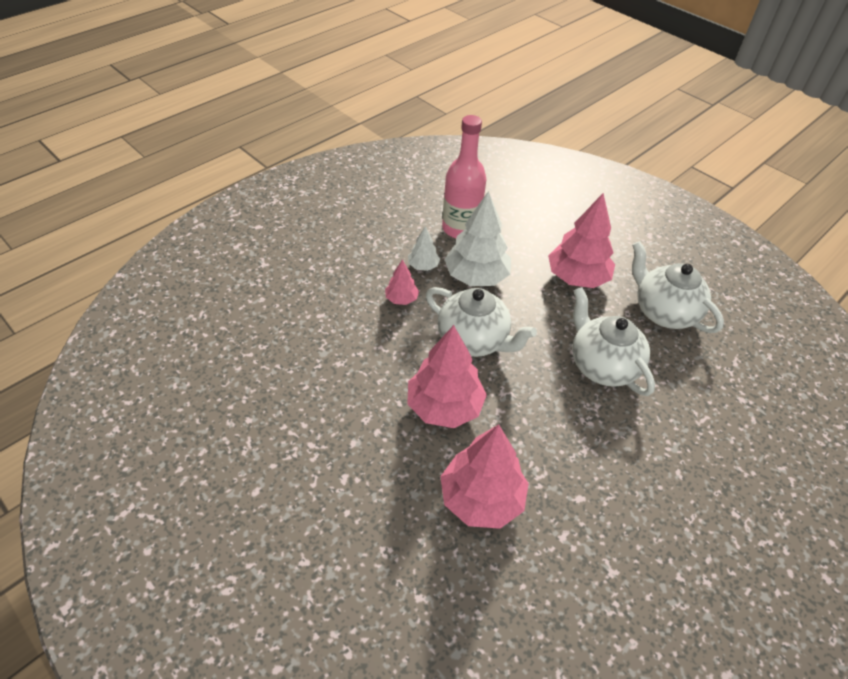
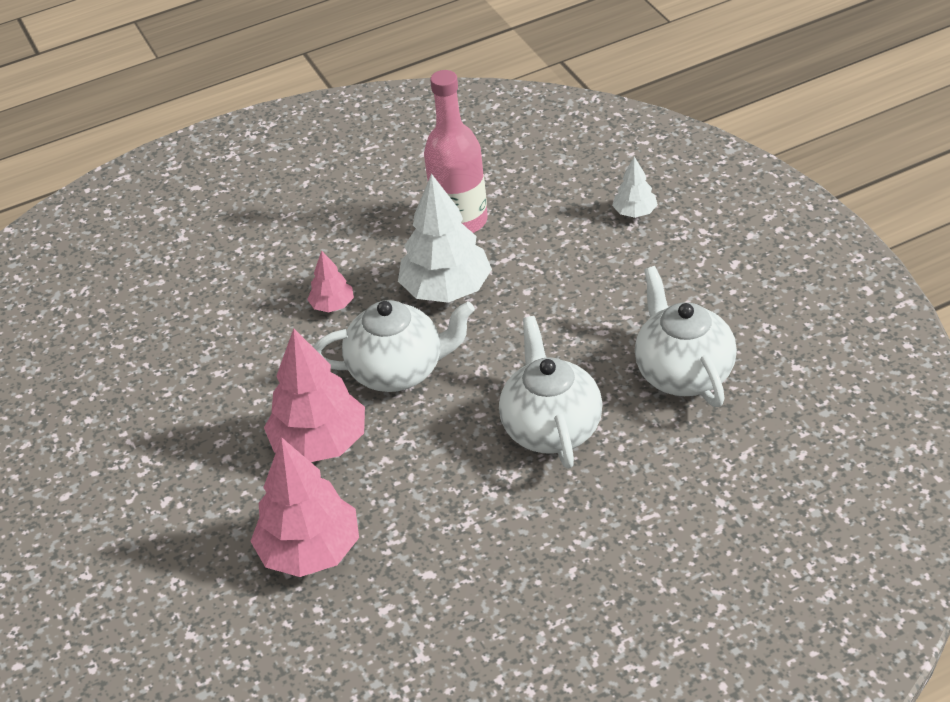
camera: 25 degrees right, 5 degrees down
white tree [408,226,440,271] -> white tree moved to [612,157,658,218]
white teapot [426,287,537,357] -> white teapot turned 60 degrees counterclockwise [313,300,475,392]
pink tree [548,193,615,288] -> none

